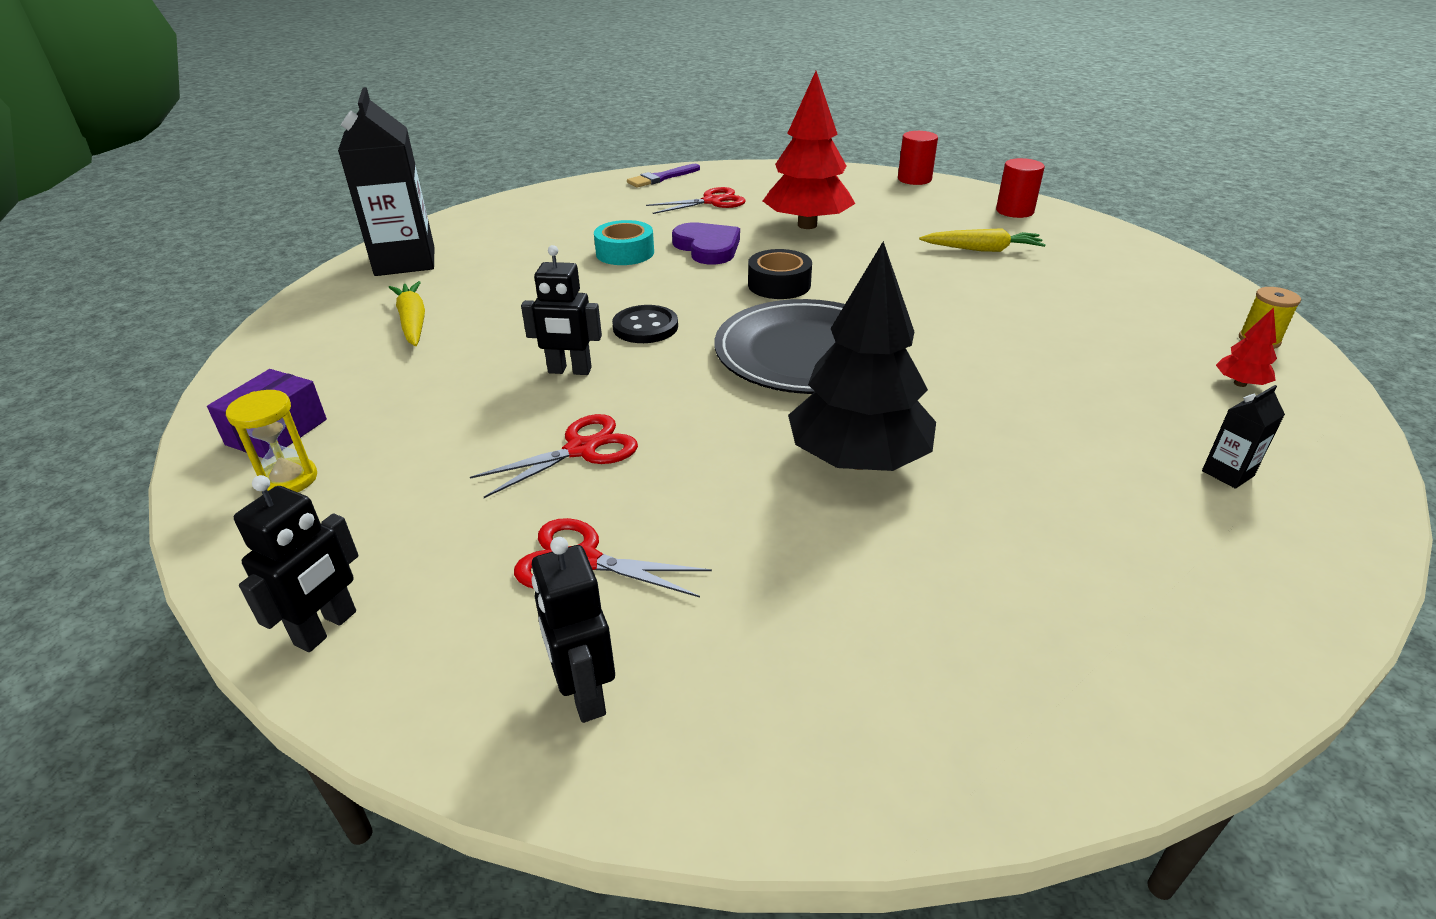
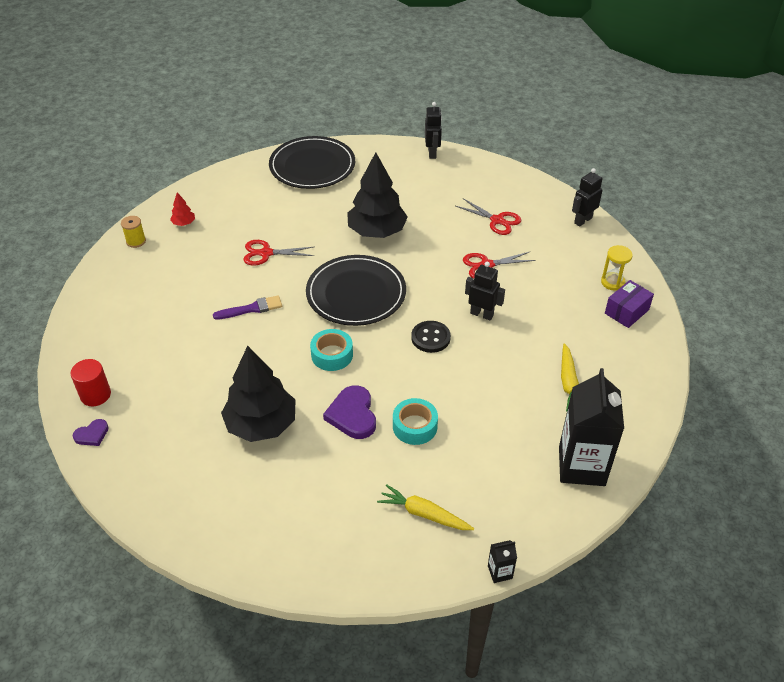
camera: 160 degrees left, 10 degrees up
black robot [531,537,615,723] -> black robot moved to [425,102,442,159]
purple brush [627,164,700,188] -> purple brush moved to [213,295,282,320]
red scissors [646,187,746,214] -> red scissors moved to [243,240,314,265]
black tape [748,249,812,299] -> turquoise tape [310,329,353,371]
red tree [763,71,855,229] -> black tree [221,346,295,442]
red cylinder [898,131,938,185] -> none
yellow carrot [919,228,1046,252] -> yellow carrot moved to [377,484,474,530]
black carton [1202,385,1285,489] -> black carton moved to [488,540,517,583]
none -> purple heart [73,419,109,446]
none -> black plate [269,136,355,189]

